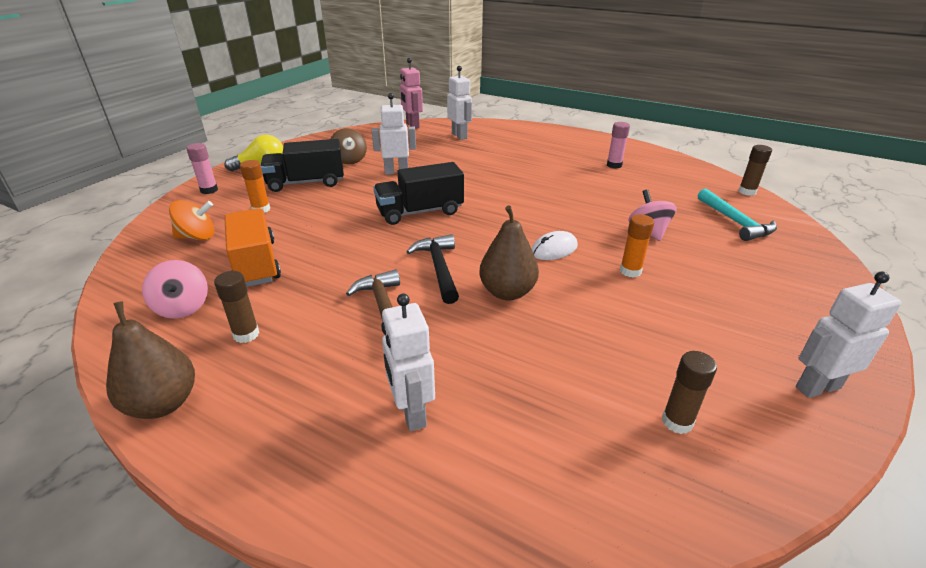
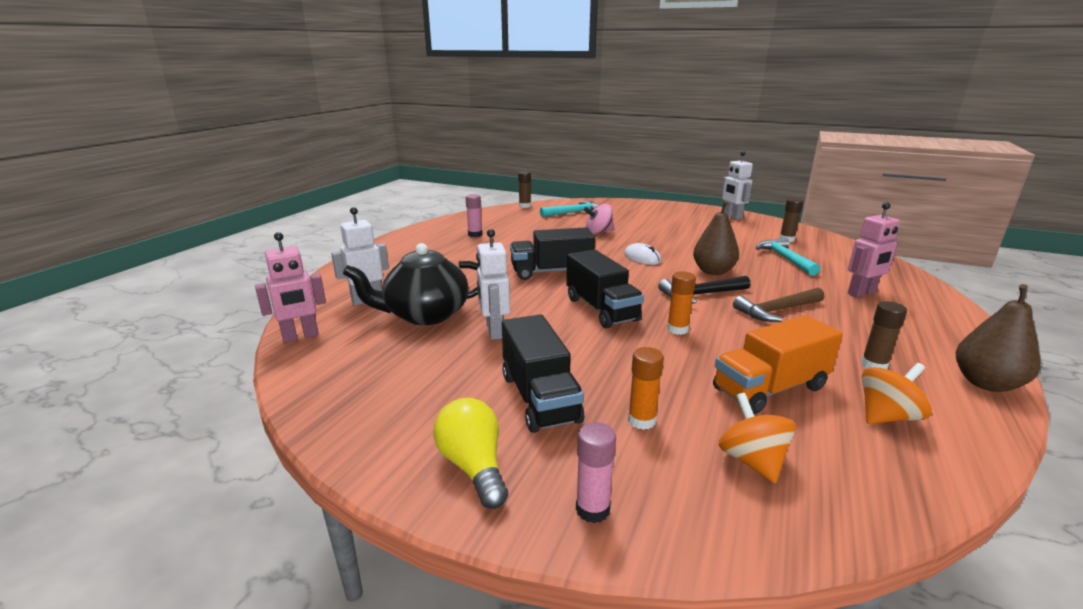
camera: 95 degrees left, 10 degrees down
pink spinning top [142,260,208,319] -> orange spinning top [861,363,931,424]
brown spinning top [331,128,367,164] -> none
white robot [381,293,435,431] -> pink robot [848,202,900,297]
orange glue stick [620,214,654,278] -> orange glue stick moved to [667,271,696,335]
none -> black teapot [343,243,479,325]
none -> black truck [510,227,595,280]
none -> turquoise hammer [756,238,820,276]

